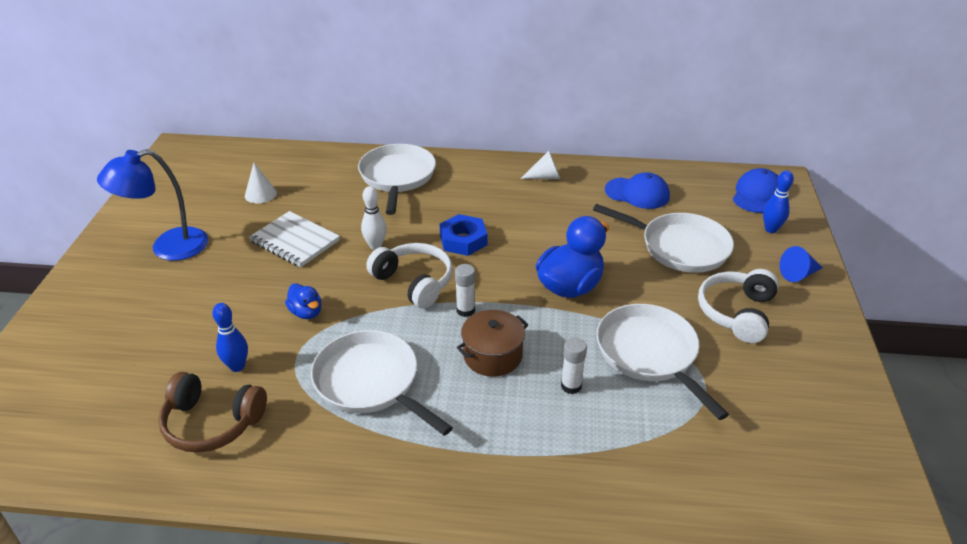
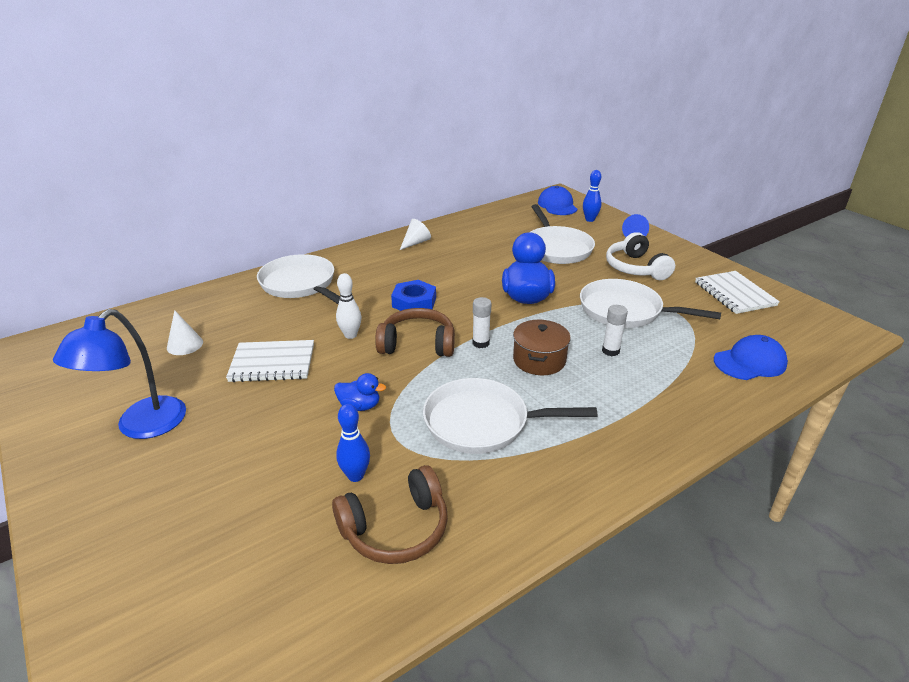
camera: 40 degrees left, 5 degrees down
white headphones [366,243,453,309] -> brown headphones [375,308,455,357]
white pan [593,204,734,273] -> white pan turned 90 degrees clockwise [530,204,595,264]
blue cap [605,172,670,209] -> blue cap moved to [714,335,788,380]
none -> white notebook [695,271,780,314]

